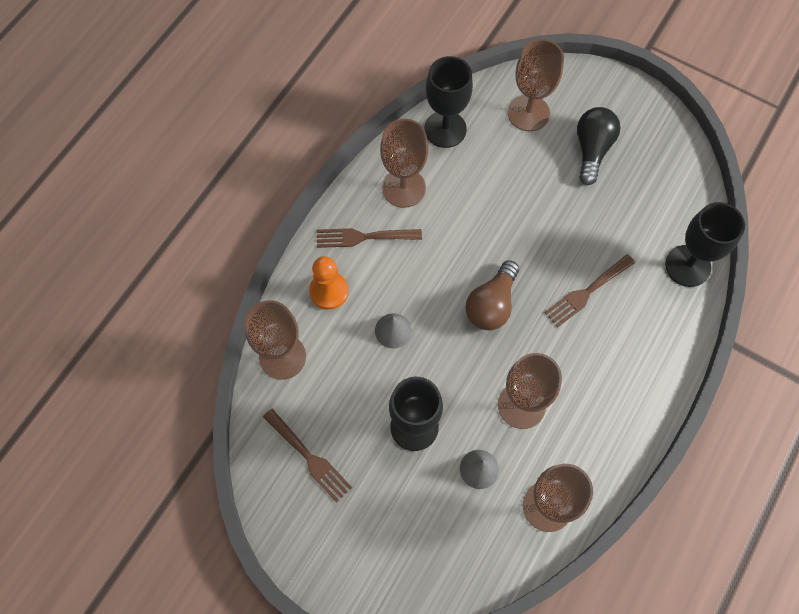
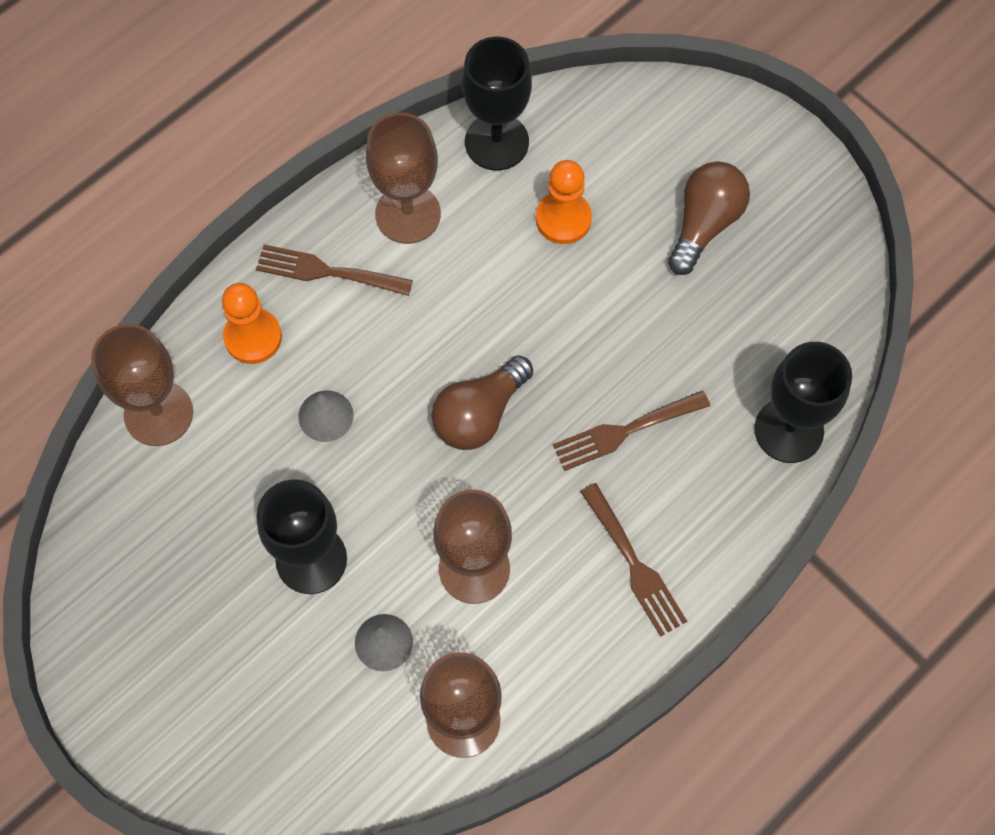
camera: 15 degrees right, 0 degrees up
brown fork [263,409,352,502] -> brown fork moved to [580,483,687,637]
brown goblet [508,39,564,131] -> none
black light bulb [577,107,621,185] -> brown light bulb [668,161,750,275]
none -> orange pawn [536,160,592,244]

